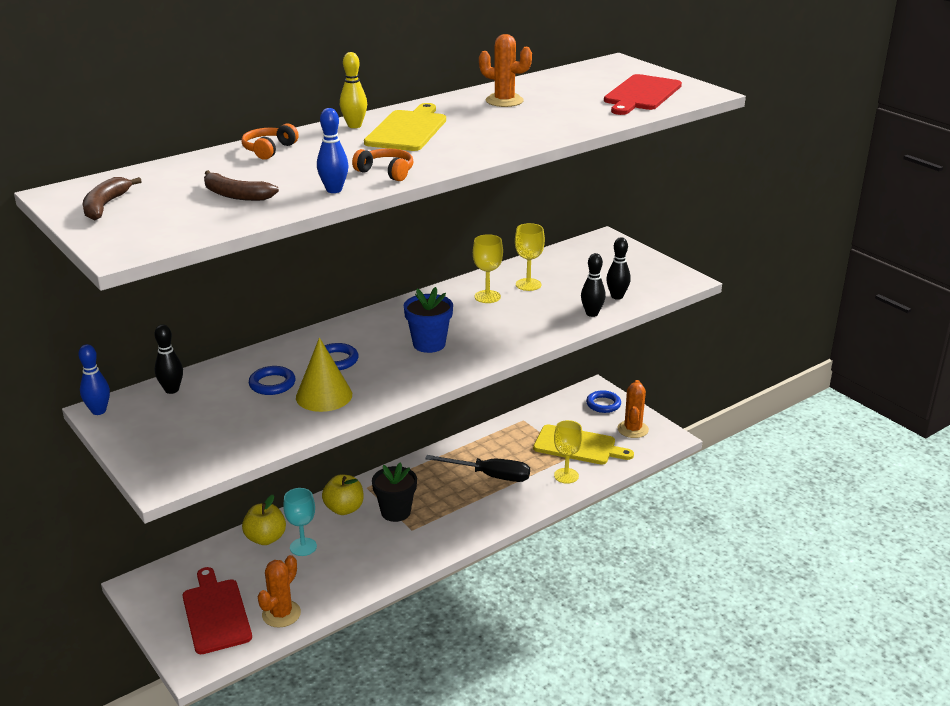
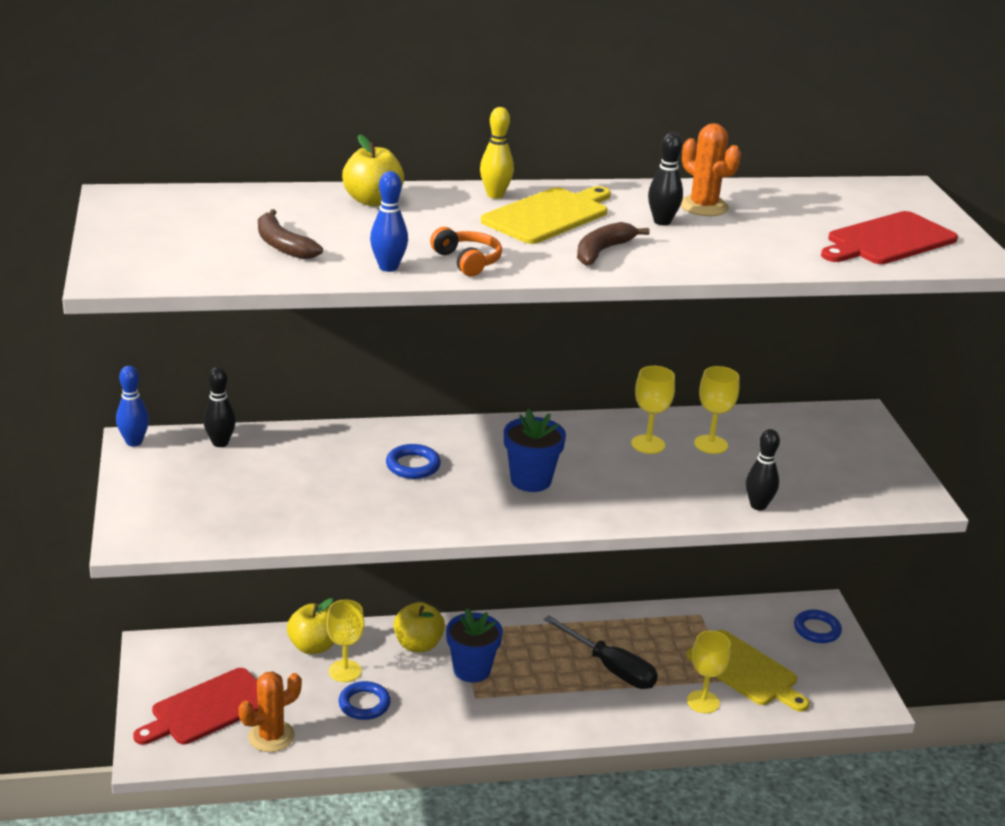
camera: 25 degrees right, 0 degrees up
brown banana [83,177,142,220] -> brown banana moved to [577,222,650,266]
red cutting board [183,567,252,654] -> red cutting board turned 135 degrees counterclockwise [133,668,258,745]
orange headphones [241,124,299,160] -> yellow apple [342,134,404,206]
blue ring [249,366,295,395] -> blue ring moved to [339,681,391,720]
turquoise goblet [283,488,317,556] -> yellow goblet [326,600,364,682]
yellow cone [296,337,352,412] -> none
black flower pot [372,462,417,522] -> blue flower pot [446,608,503,682]
black bowling pin [606,237,631,300] -> black bowling pin moved to [648,132,683,225]
orange cactus [617,380,649,438] -> none

